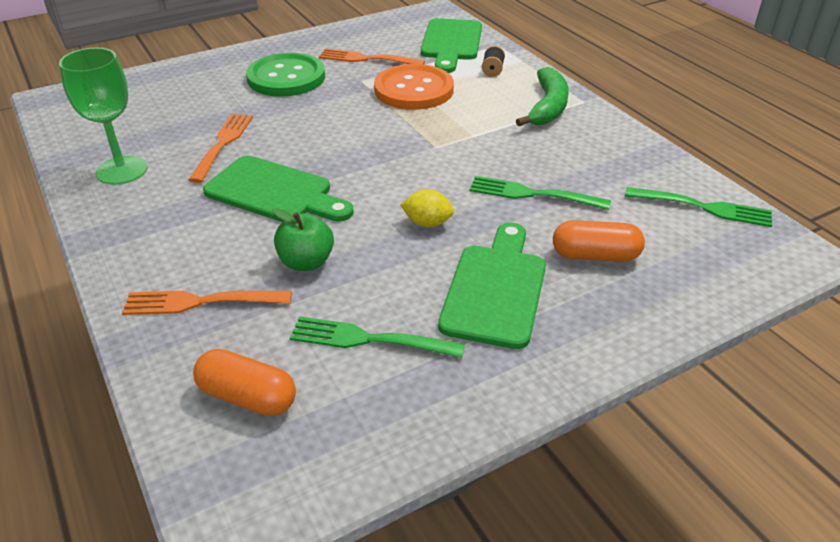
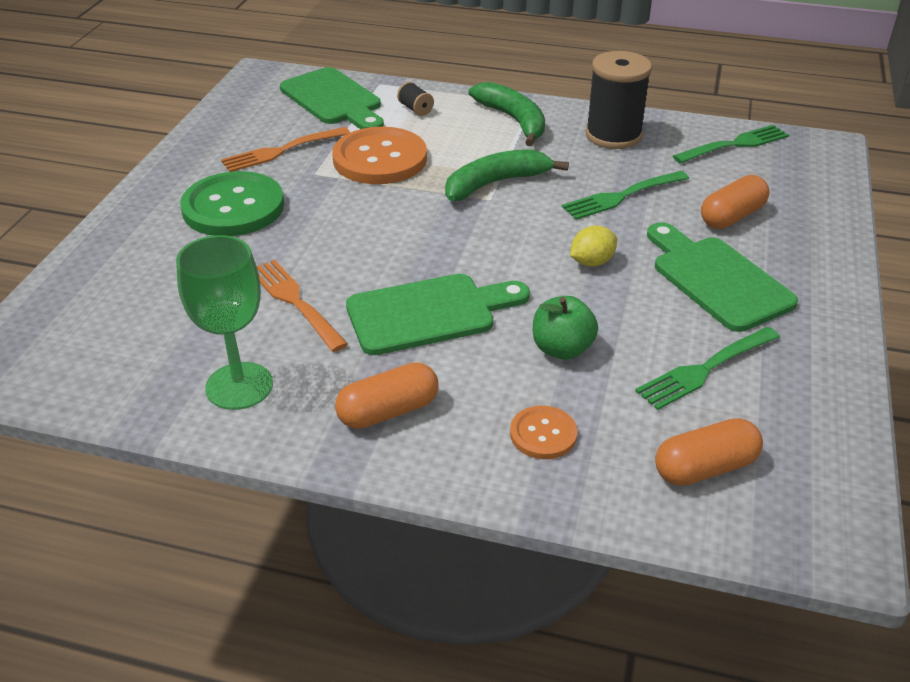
camera: 45 degrees left, 0 degrees up
orange fork [122,291,292,315] -> orange button [510,406,578,459]
none -> orange capsule [335,362,438,429]
none -> green banana [445,149,569,201]
none -> black spool [585,51,652,149]

